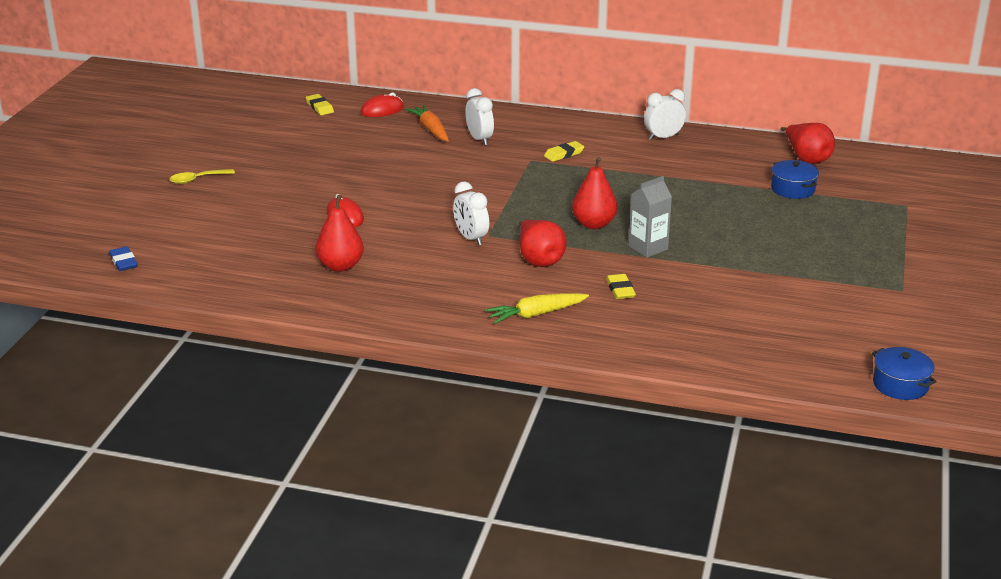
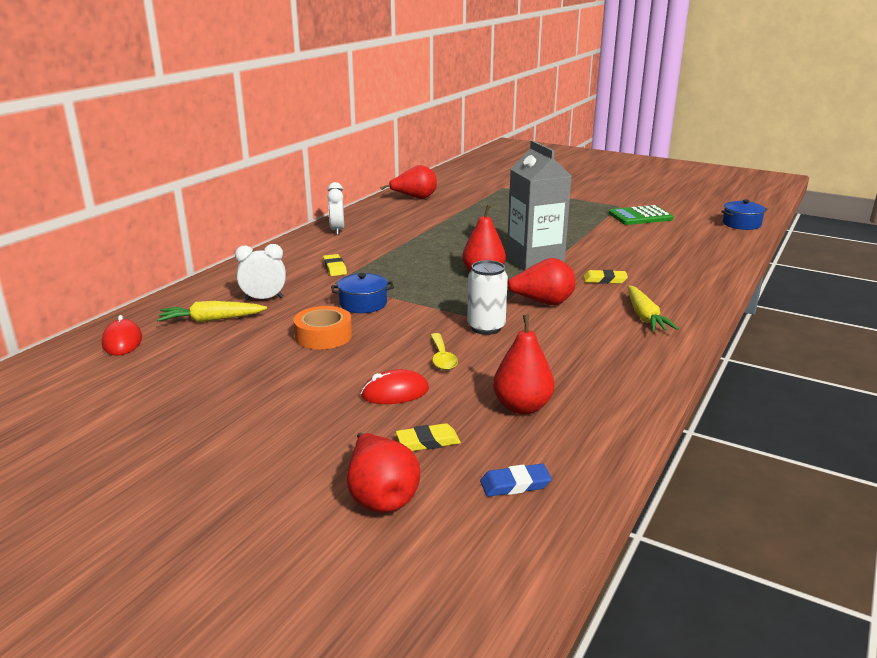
camera: 75 degrees left, 5 degrees down
blue eraser [109,246,138,271] -> blue eraser moved to [480,464,552,497]
yellow spoon [169,169,235,184] -> yellow spoon moved to [430,333,458,370]
yellow eraser [306,94,334,115] -> yellow eraser moved to [396,423,461,451]
orange carrot [406,105,449,141] -> yellow carrot [157,301,267,322]
white clock [453,182,489,245] -> white can [467,260,508,335]
grey carton [629,176,672,258] -> grey carton [507,140,571,270], size x1.71
blue pot [771,160,819,199] -> blue pot moved to [331,273,394,313]
none -> orange tape [293,306,352,349]
none -> red pear [347,433,420,513]
none -> green calculator [609,205,674,225]

